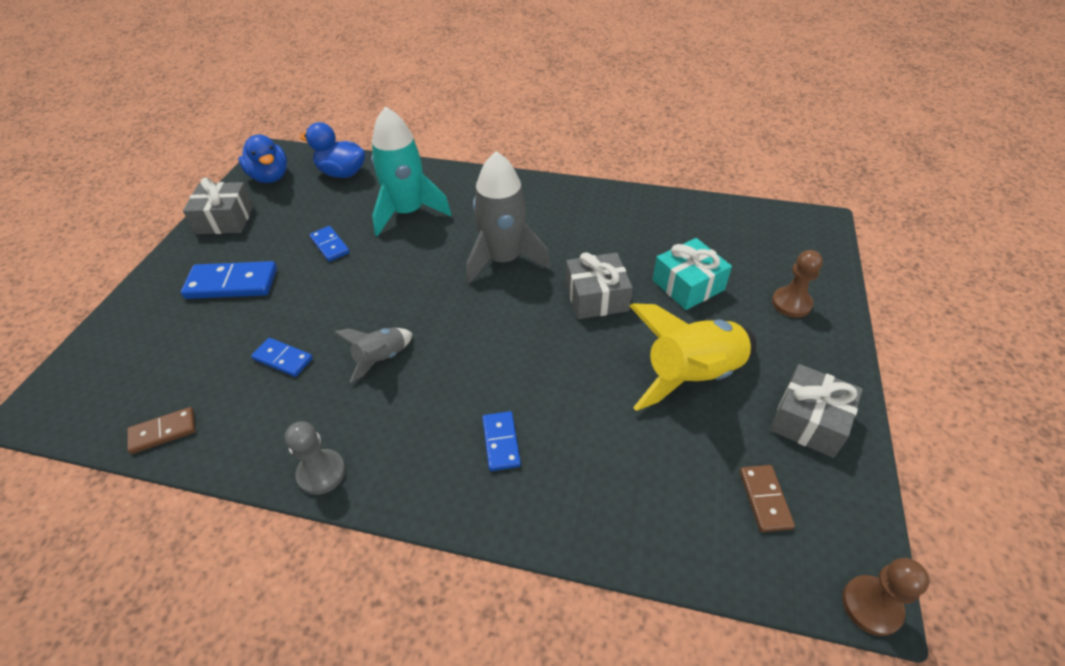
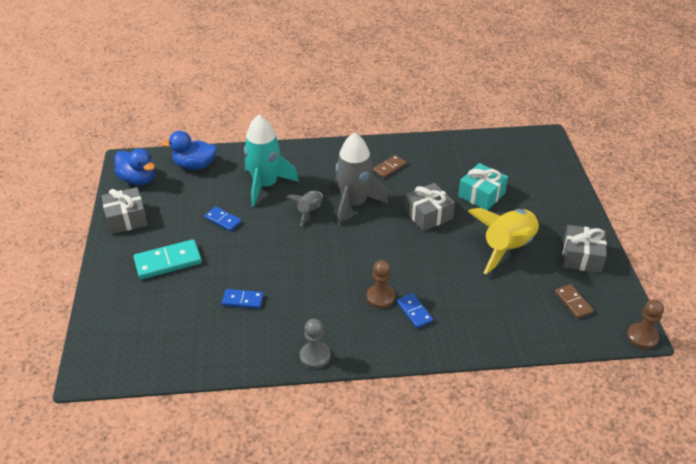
camera: 20 degrees left, 5 degrees down
brown domino [127,407,196,454] -> brown domino moved to [373,155,406,178]
blue domino [181,261,277,299] -> turquoise domino [133,239,202,280]
grey rocket [334,327,413,383] -> grey rocket moved to [287,191,323,226]
brown pawn [772,250,823,318] -> brown pawn moved to [367,260,395,308]

